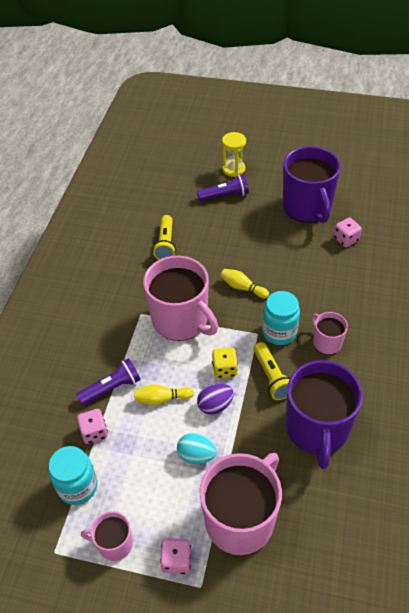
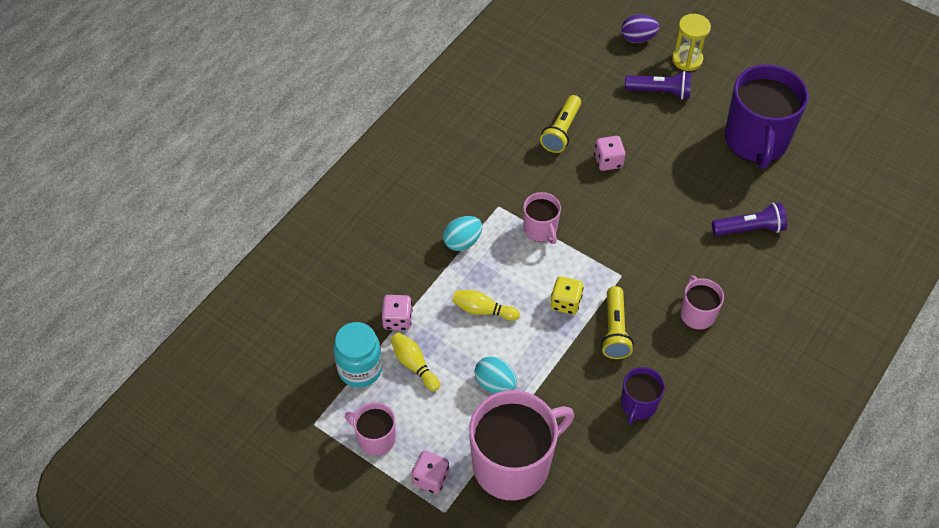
camera: 20 degrees right, 5 degrees up
purple flashlight [76,358,141,405] -> purple flashlight moved to [712,203,787,236]
pink mug [143,256,218,341] -> pink mug [523,192,561,244], size x0.50
purple egg [197,384,234,415] -> purple egg moved to [621,14,659,43]
yellow bowling pin [220,269,269,298] -> yellow bowling pin moved to [391,333,440,391]
turquoise jar [262,291,300,345] -> none
purple mug [286,360,363,469] -> purple mug [621,367,665,425], size x0.50
pink dice [334,218,362,247] -> pink dice moved to [594,136,625,171]
none -> turquoise egg [443,216,482,251]

